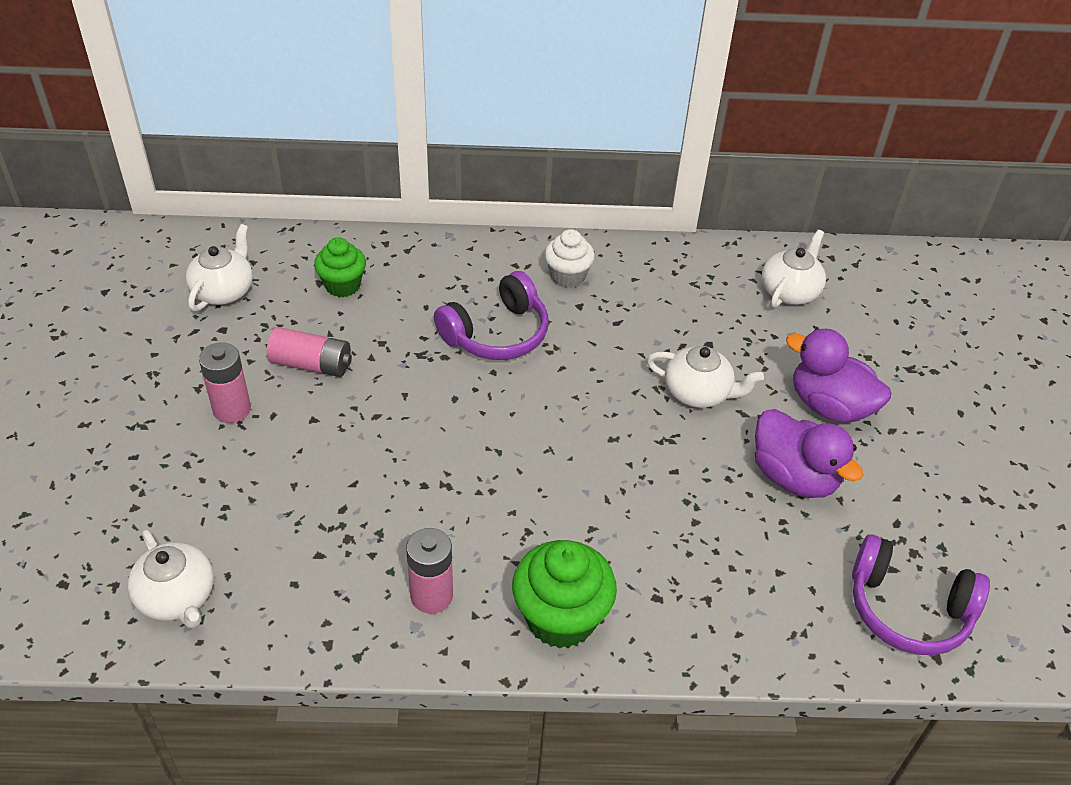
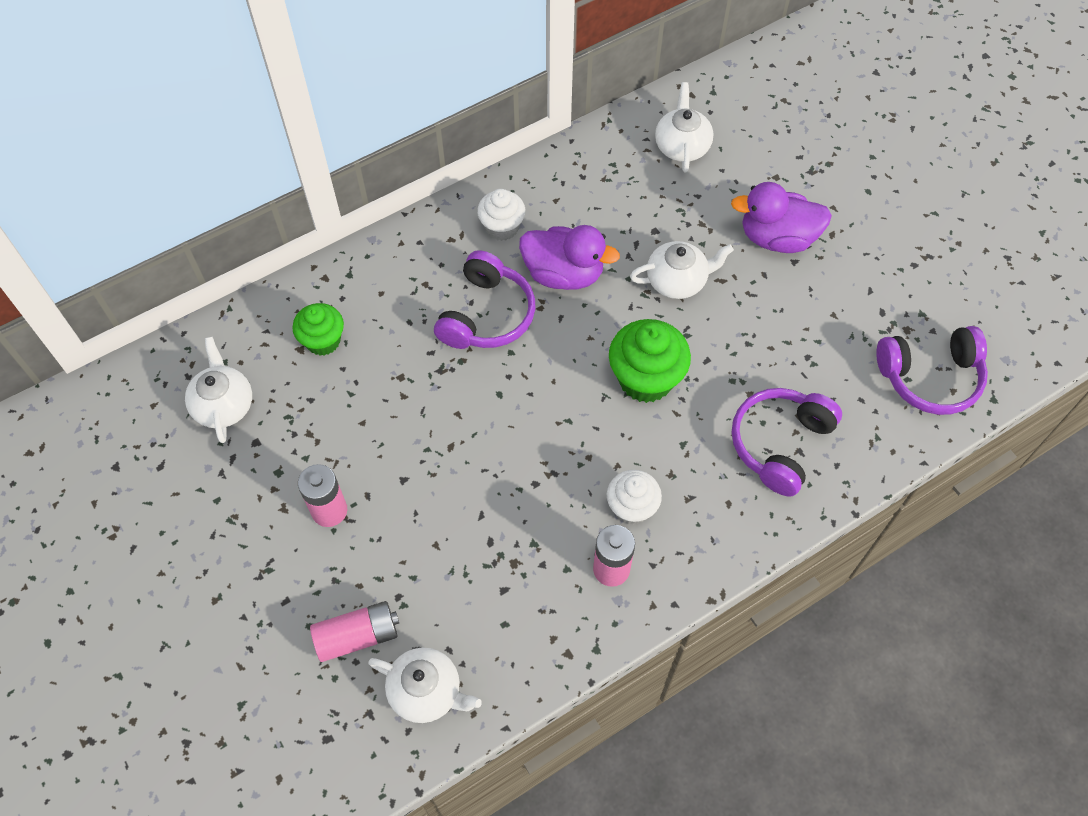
camera: 30 degrees left, 15 degrees up
pink battery [267,327,352,377] -> pink battery moved to [310,601,399,662]
green cupcake [512,540,617,649] -> green cupcake moved to [609,319,691,403]
purple duck [755,409,864,498] -> purple duck moved to [519,225,620,290]
none -> white cupcake [607,470,662,525]
none -> purple headphones [732,388,842,496]

